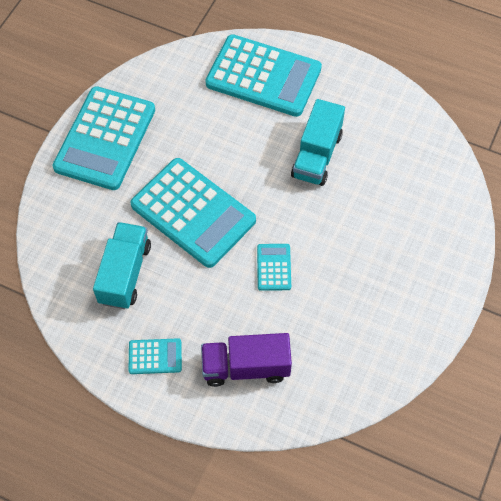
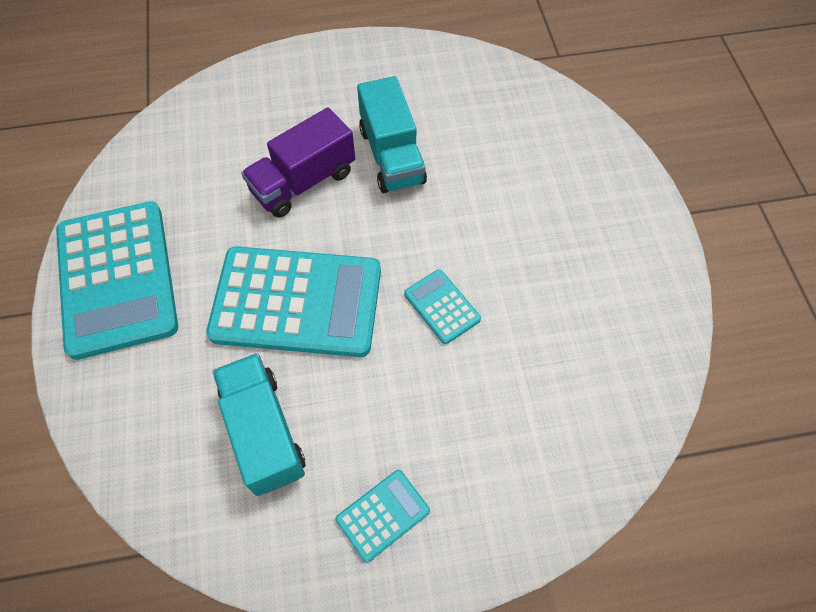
camera: 35 degrees left, 0 degrees up
purple truck [201,333,292,387] -> purple truck moved to [241,107,355,218]
turquoise calculator [206,34,322,117] -> none

